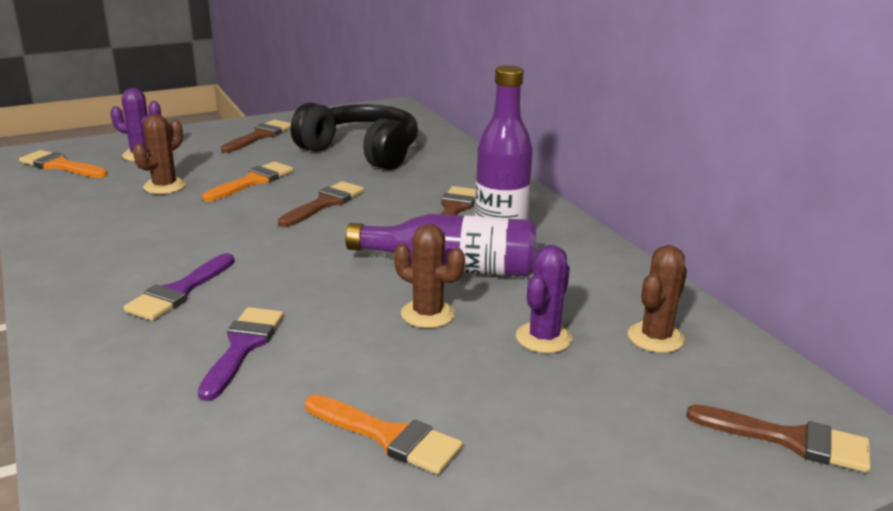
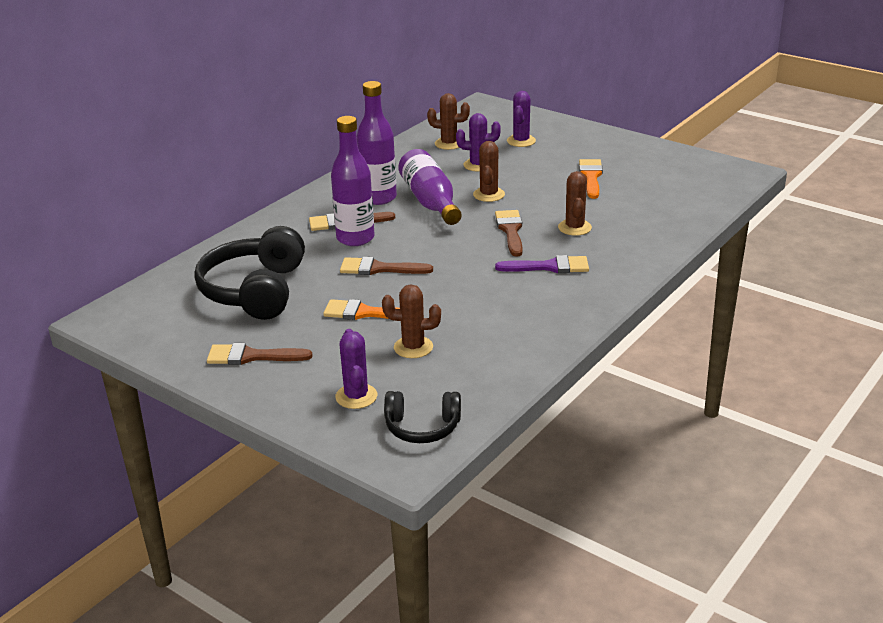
camera: 115 degrees left, 5 degrees up
orange brush [19,150,108,178] -> black headphones [384,391,461,443]
purple brush [198,307,284,401] -> brown cactus [558,171,592,236]
brown brush [686,404,871,473] -> brown brush moved to [495,210,523,256]
none -> purple bottle [331,116,374,246]
none -> purple cactus [507,91,536,147]

